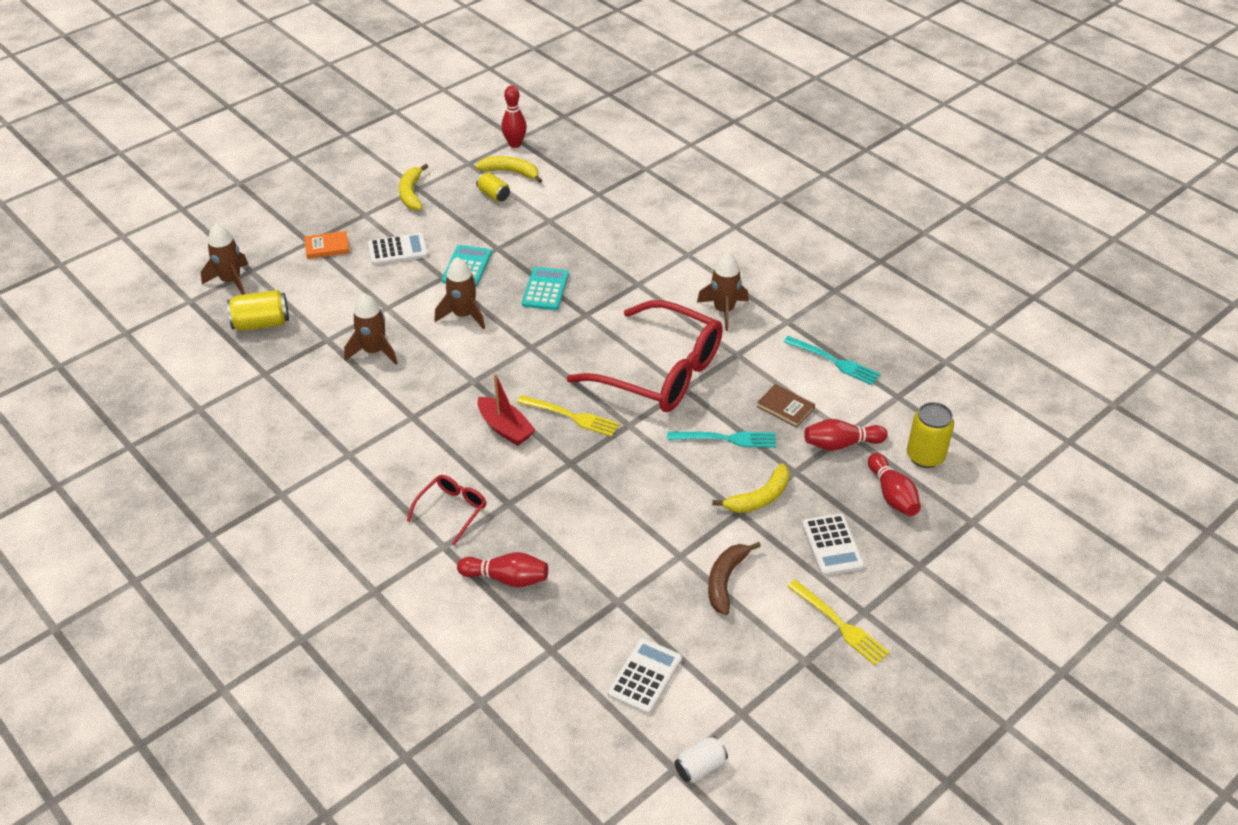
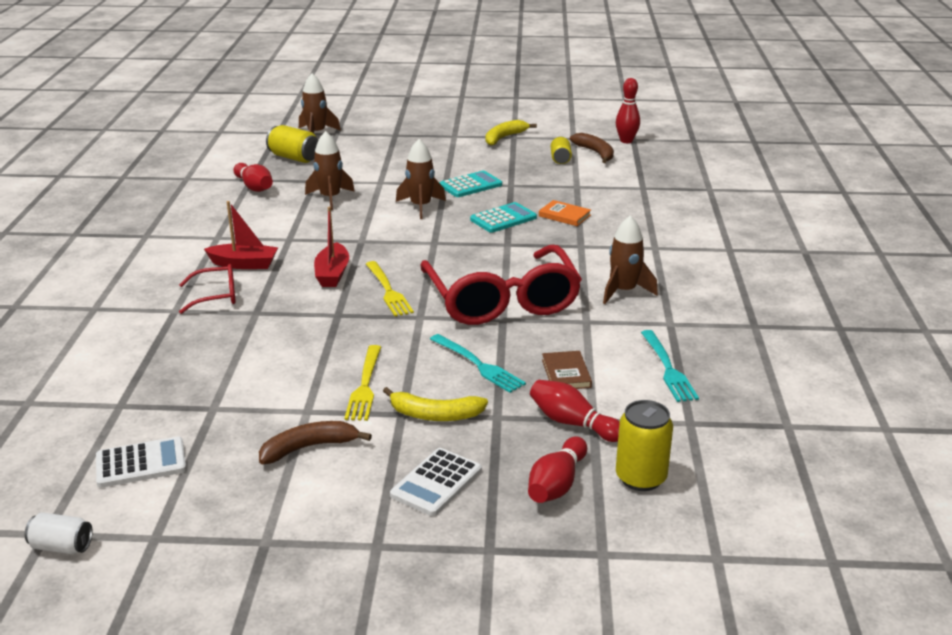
camera: 45 degrees right, 15 degrees down
orange book [304,231,350,259] -> orange book moved to [539,200,591,226]
white calculator [368,233,428,265] -> none
red bowling pin [457,552,548,587] -> red bowling pin moved to [233,163,273,192]
yellow banana [475,156,542,183] -> brown banana [570,133,614,163]
yellow fork [787,580,890,666] -> yellow fork moved to [344,345,381,421]
none -> red boat [204,201,278,269]

